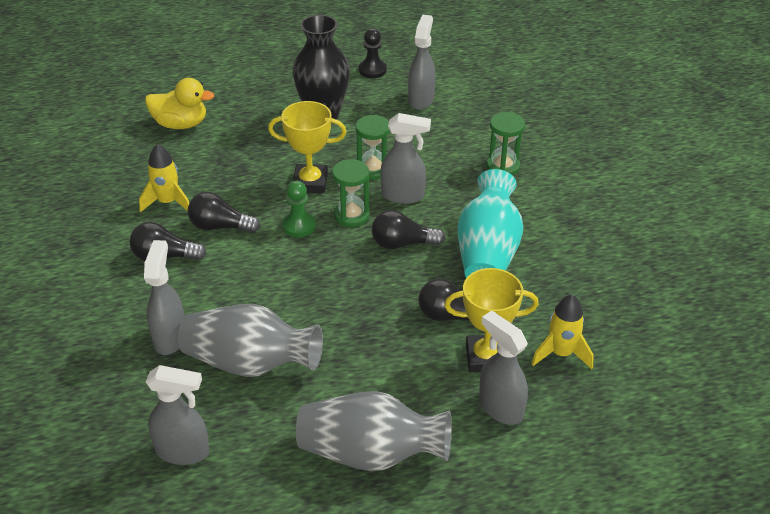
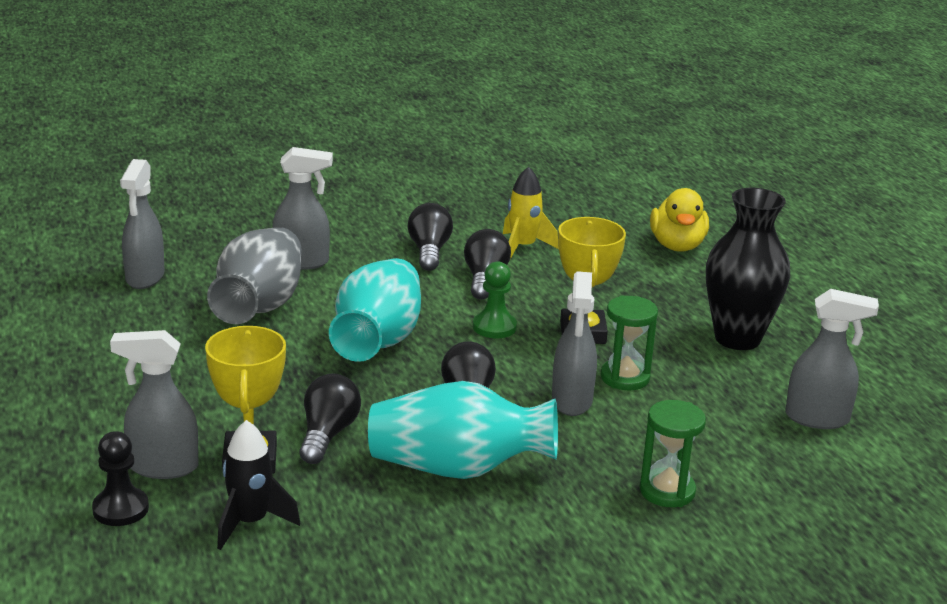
camera: 85 degrees right, 15 degrees down
grey vase [296,391,452,471] -> none
green hourglass [332,159,370,227] -> none
black pawn [359,28,387,78] -> black pawn moved to [92,431,149,526]
grey spray bottle [479,311,528,425] -> grey spray bottle turned 135 degrees counterclockwise [110,330,198,479]
yellow rocket [531,294,594,369] -> black rocket [217,420,300,550]
none -> turquoise vase [329,258,421,362]

